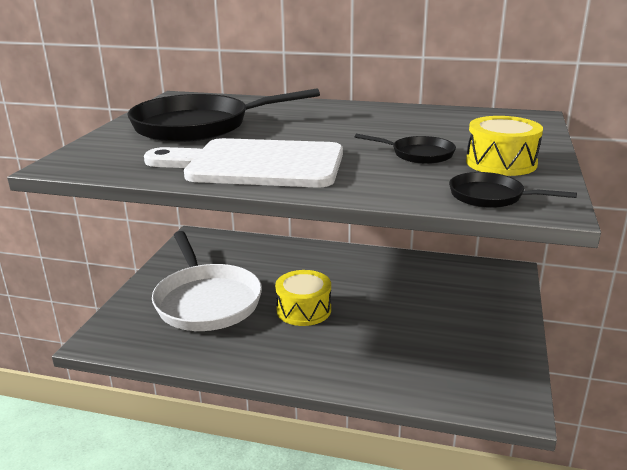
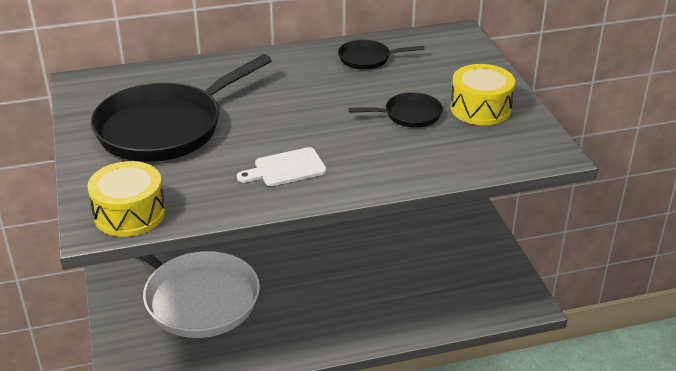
camera: 30 degrees left, 10 degrees up
white cutting board [144,138,343,188] -> white cutting board [237,147,327,186], size x0.45
yellow drum [275,270,331,326] -> yellow drum moved to [87,161,166,237]
black pan [449,172,577,208] -> black pan moved to [338,40,425,70]

